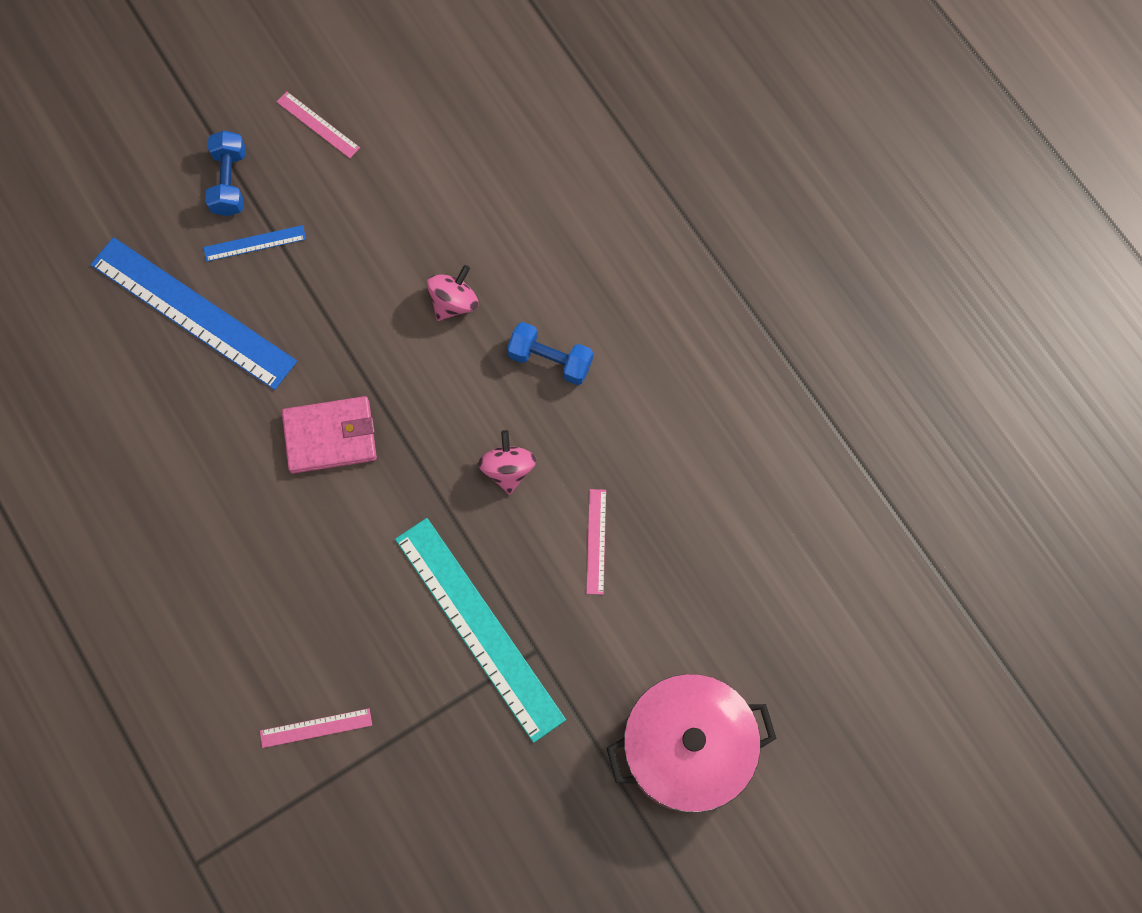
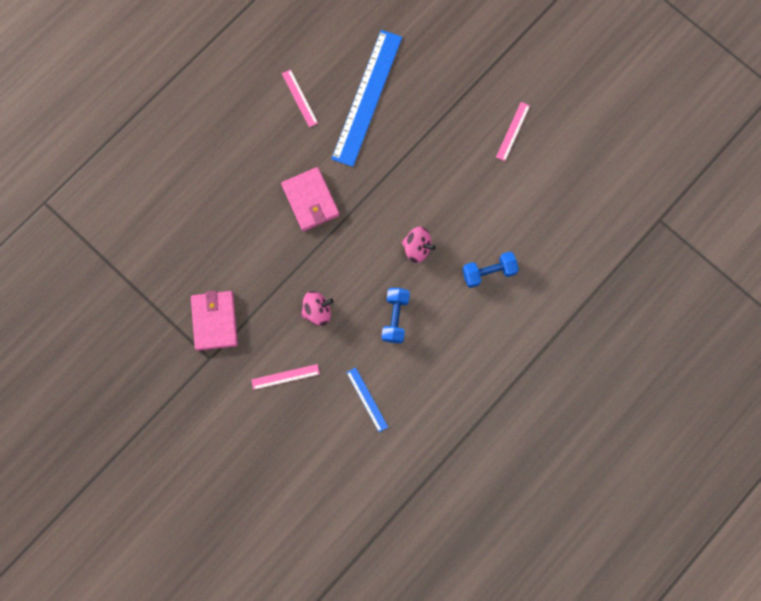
camera: 75 degrees right, 5 degrees up
blue ruler [203,225,306,262] -> blue ruler moved to [346,367,388,432]
blue dumbbell [205,131,245,216] -> blue dumbbell moved to [462,251,519,288]
pink ruler [260,708,372,748] -> pink ruler moved to [282,69,318,127]
turquoise ruler [395,518,566,743] -> pink wallet [191,290,238,351]
pink pot [607,674,777,813] -> none

